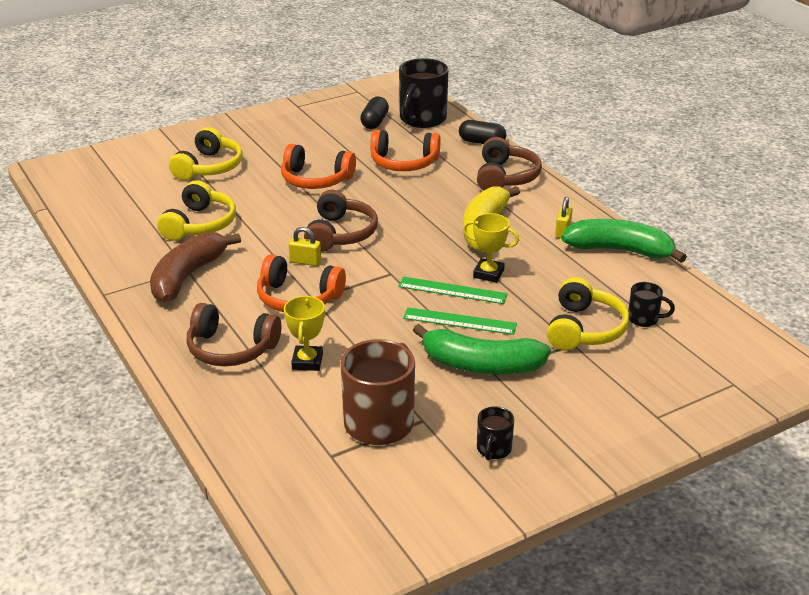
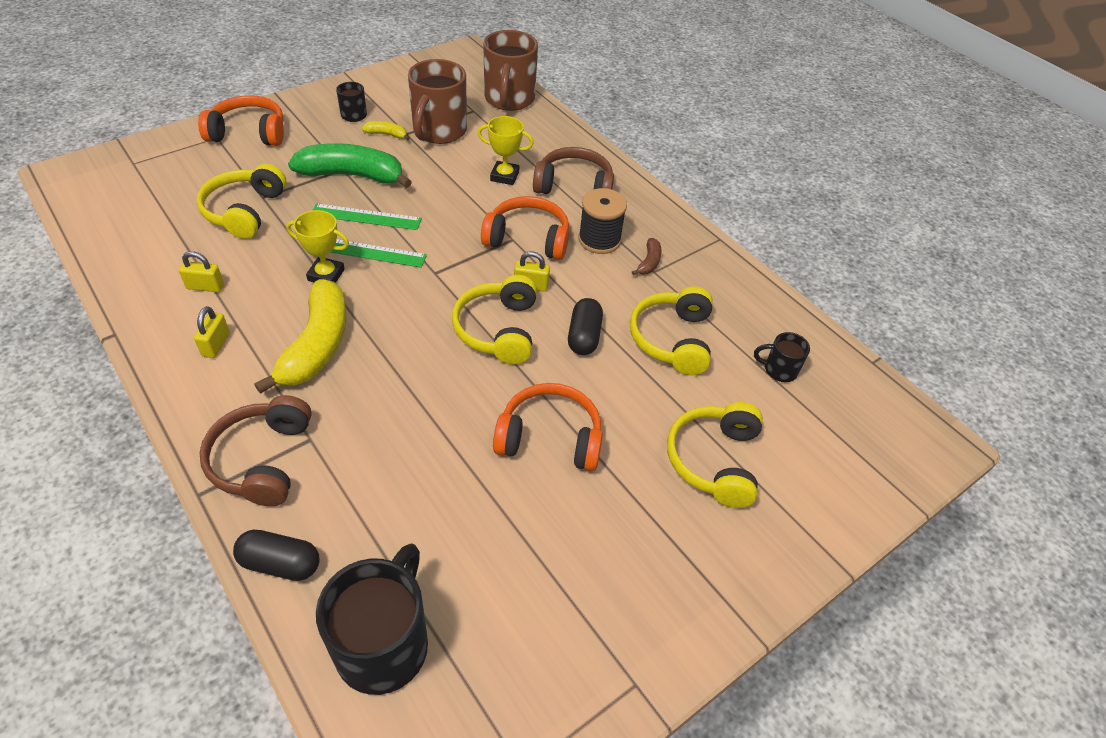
camera: 170 degrees right, 15 degrees up
brown banana [150,232,241,303] -> brown banana [632,238,662,275], size x0.43
yellow trophy [284,296,325,371] -> yellow trophy turned 75 degrees counterclockwise [478,116,534,185]
brown headphones [304,190,378,252] -> yellow headphones [452,275,537,364]
black capsule [360,97,389,129] -> black capsule moved to [568,298,603,355]
orange headphones [370,130,441,171] -> orange headphones moved to [198,95,284,146]
green banana [561,219,687,263] -> none
black mug [628,282,675,327] -> black mug moved to [754,332,810,382]
none -> yellow padlock [179,251,224,292]
none -> yellow banana [362,121,410,141]
none -> brown mug [483,30,538,111]
none -> black spool [578,188,627,254]

